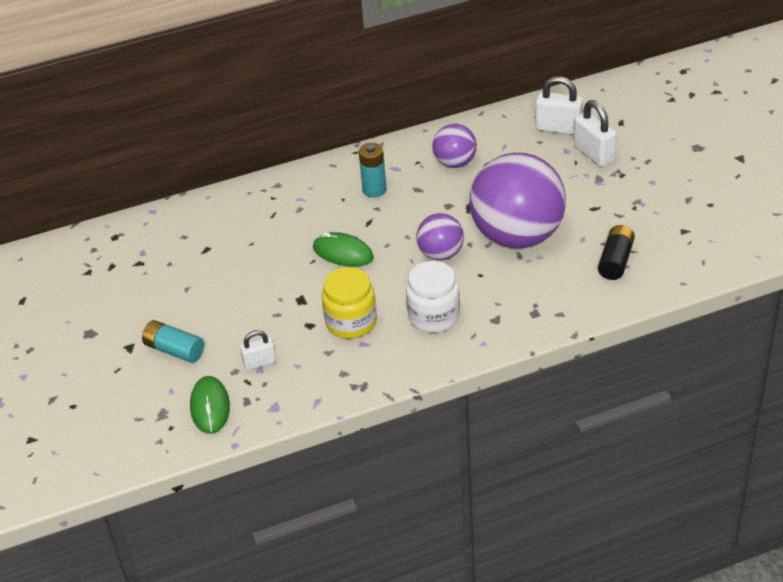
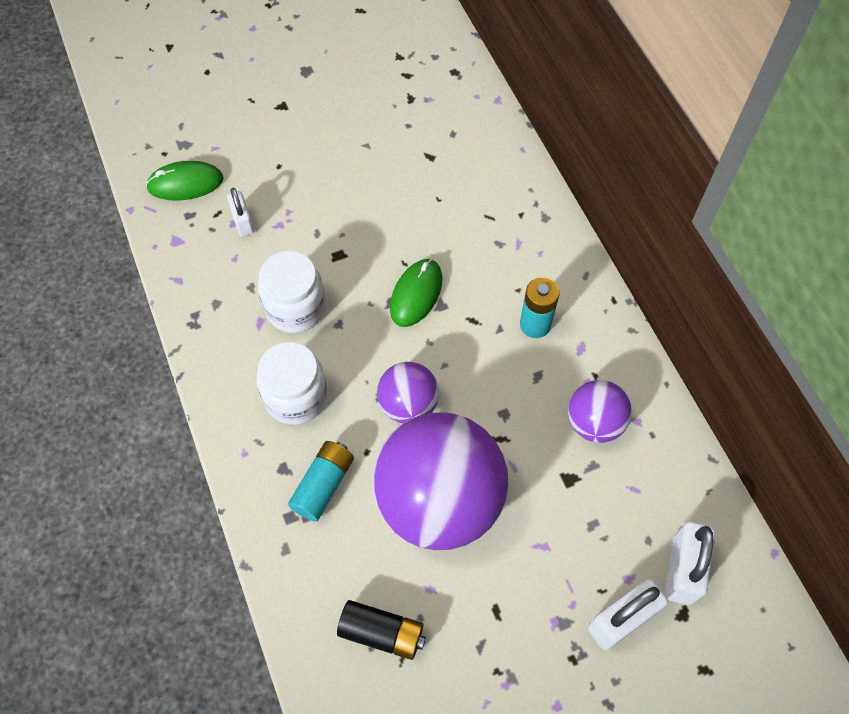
camera: 85 degrees right, 20 degrees up
turquoise battery [142,320,204,363] -> turquoise battery moved to [288,441,354,522]
yellow jar [322,267,377,339] -> white jar [258,251,326,333]

